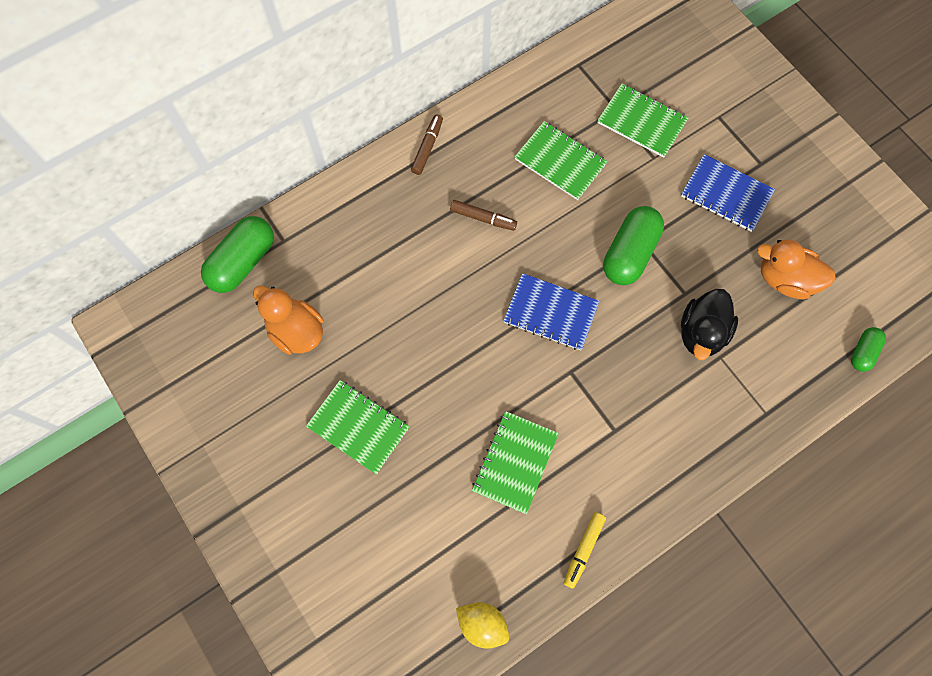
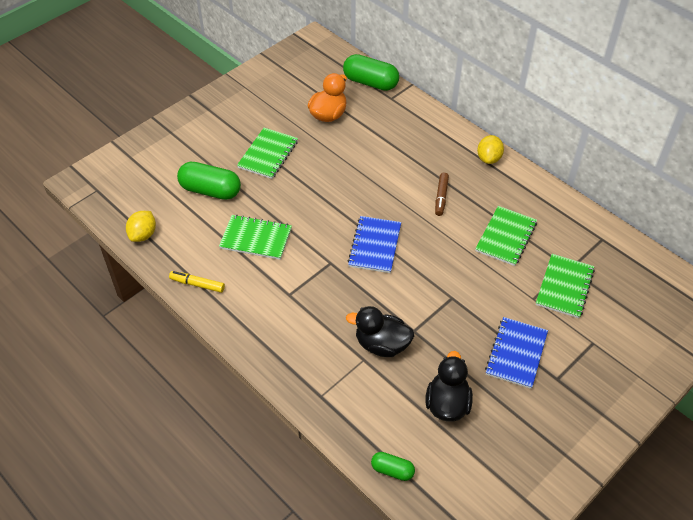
camera: 80 degrees right, 20 degrees down
brown marker [411,114,443,175] -> yellow lemon [477,135,504,164]
green capsule [603,206,664,285] -> green capsule moved to [177,162,241,200]
orange duck [757,239,836,299] -> black duck [425,351,473,422]

